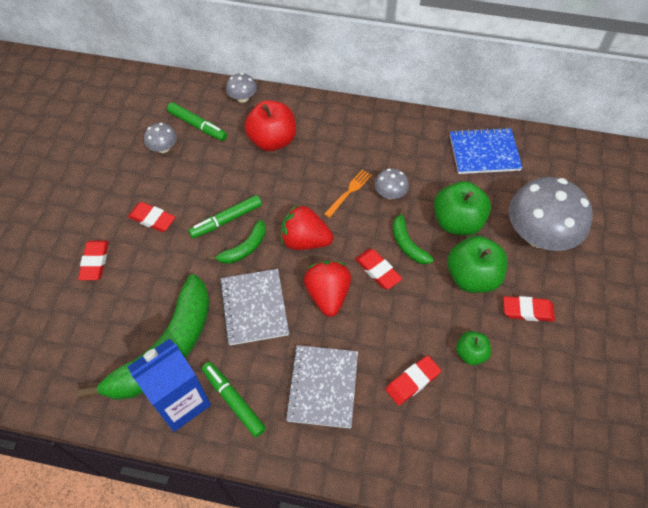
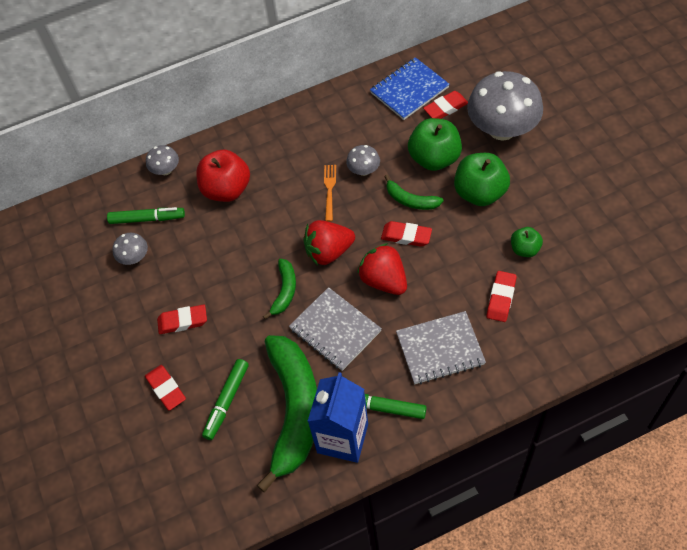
camera: 30 degrees left, 0 degrees up
green marker [188,195,262,238] -> green marker moved to [202,359,249,440]
grey notebook [285,345,358,428] -> grey notebook turned 75 degrees counterclockwise [396,311,486,384]
red eraser [503,296,555,322] -> red eraser moved to [423,91,468,119]

